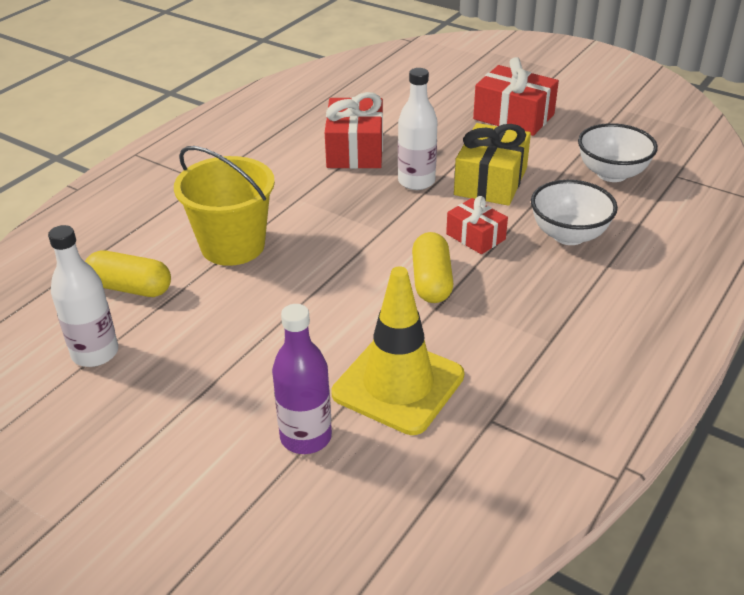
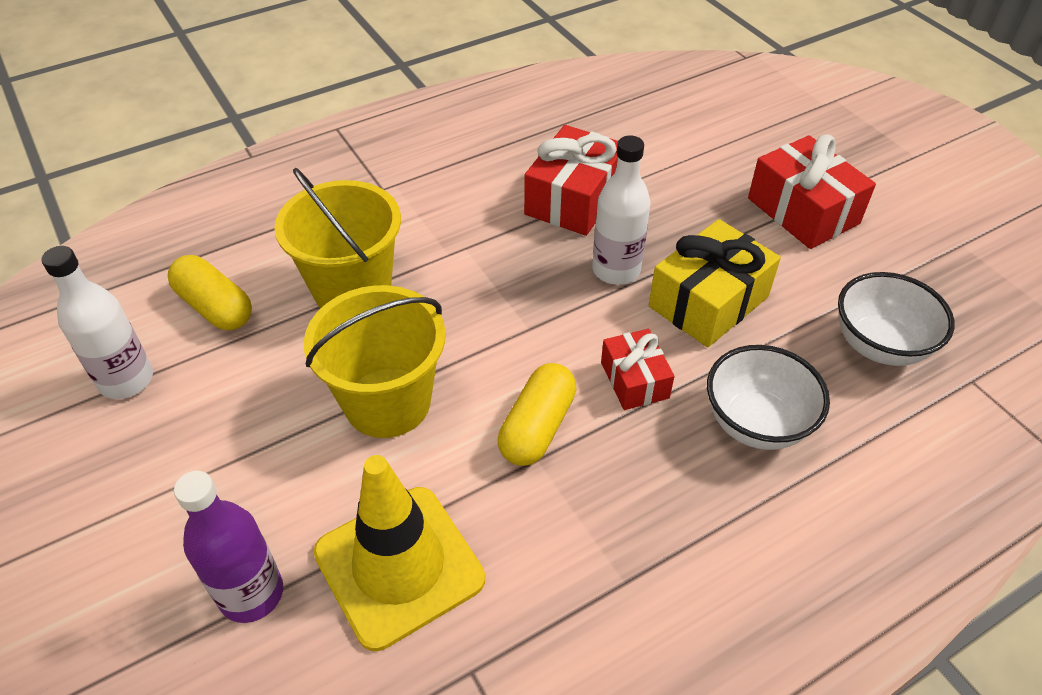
camera: 25 degrees right, 10 degrees up
none -> yellow bucket [304,285,446,438]

